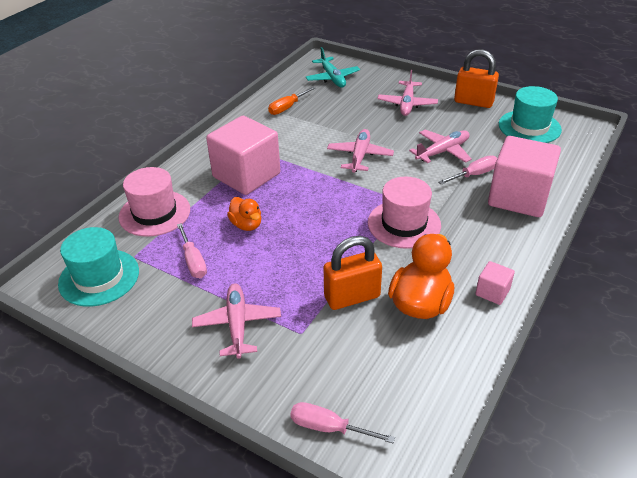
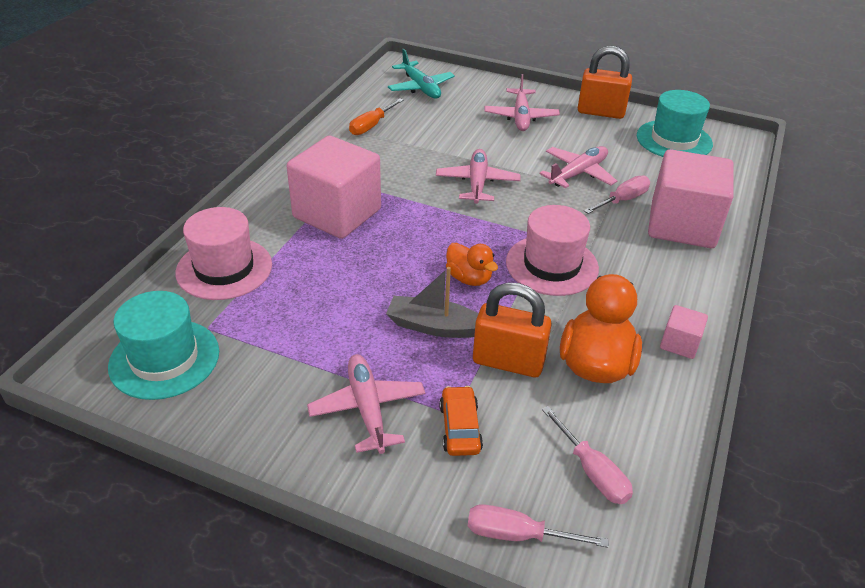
camera: 10 degrees left, 0 degrees up
pink screwdriver [177,223,207,278] -> pink screwdriver moved to [542,406,633,504]
orange duck [227,197,261,231] -> orange duck moved to [446,243,498,286]
orange padlock [323,236,382,310] -> orange padlock turned 45 degrees clockwise [473,282,552,377]
none -> grey boat [386,267,479,338]
none -> orange car [439,386,483,456]

